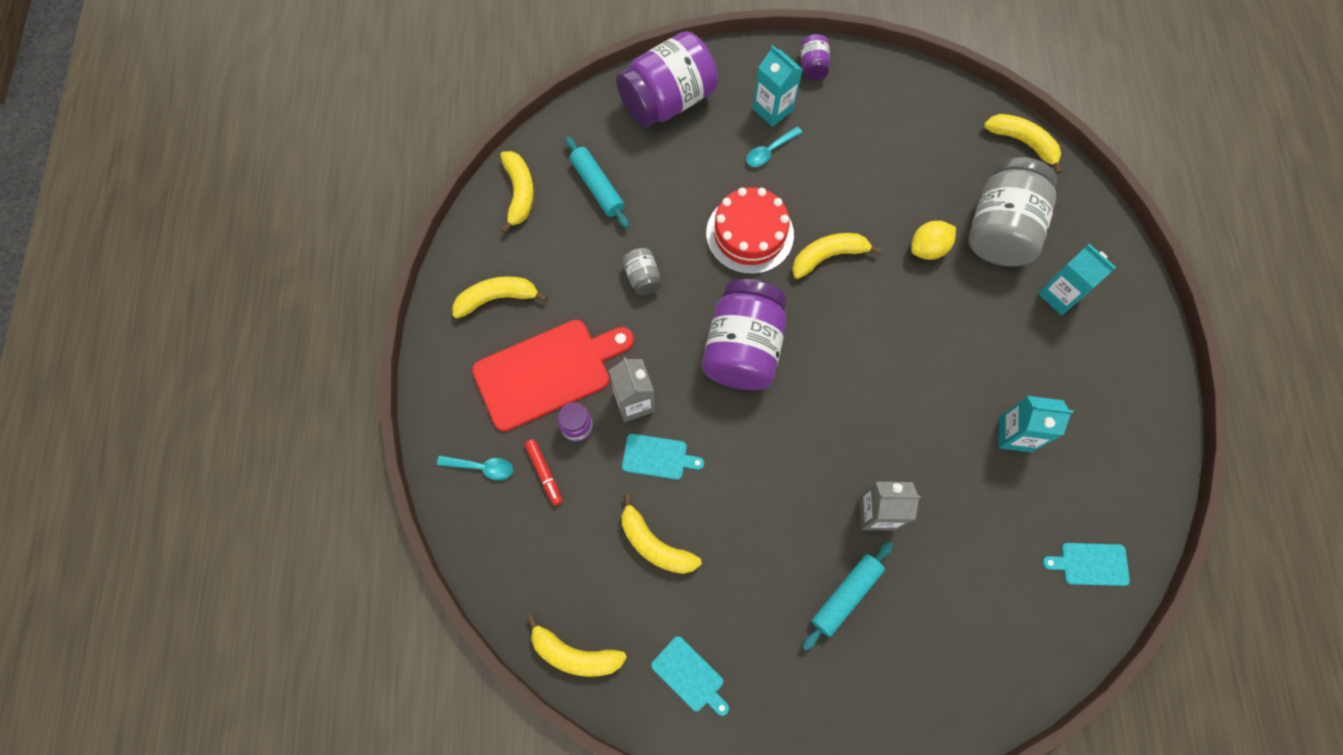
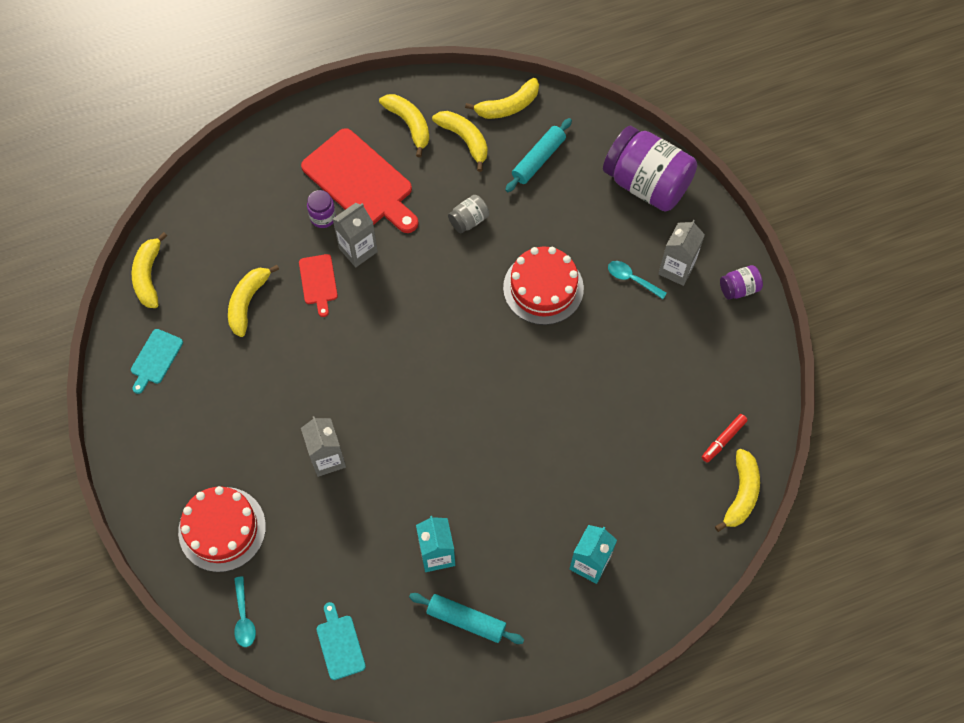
camera: 70 degrees right, 5 degrees down
turquoise spoon [437,456,513,480] -> turquoise spoon moved to [234,576,256,647]
red marker [525,439,562,506] -> red marker moved to [702,414,748,463]
turquoise cutting board [622,434,704,480] -> red cutting board [299,254,338,317]
purple jar [702,279,787,390] -> none
turquoise carton [753,45,803,127] -> grey carton [658,220,705,286]
yellow banana [792,233,882,279] -> yellow banana moved to [432,111,488,172]
turquoise rolling pin [802,542,893,651] -> turquoise rolling pin moved to [409,593,524,644]
yellow lemon [911,221,956,260] -> none
grey jar [969,157,1057,266] -> none
none -> red cake [178,486,266,572]

